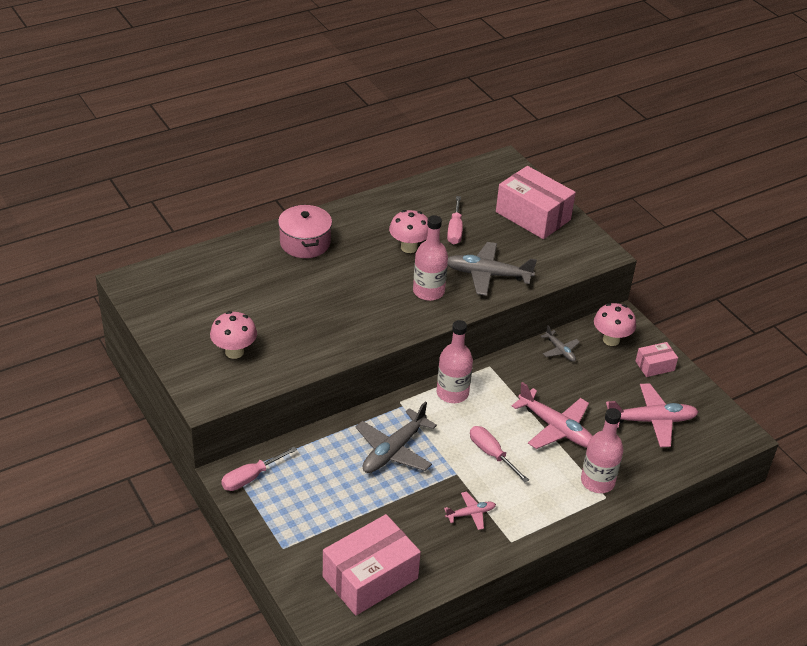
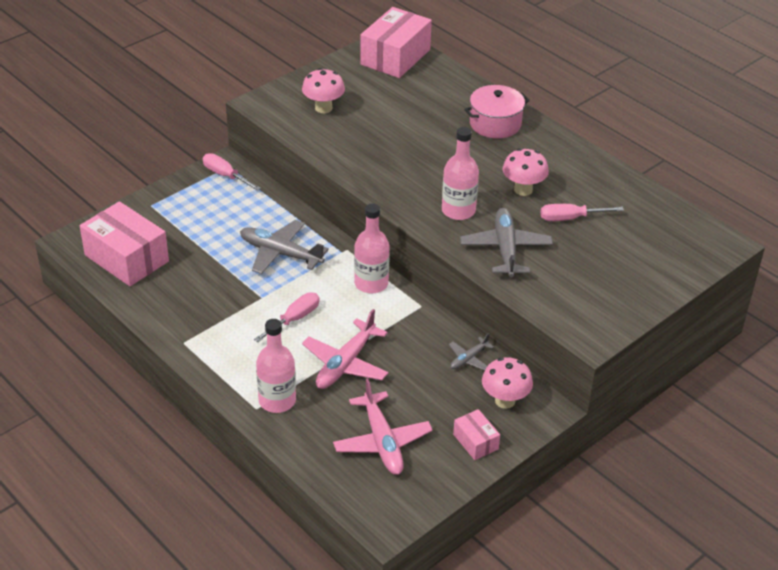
camera: 80 degrees right, 0 degrees up
pink plane [444,491,496,530] -> none
pink box [496,166,576,239] -> pink box moved to [360,7,432,78]

